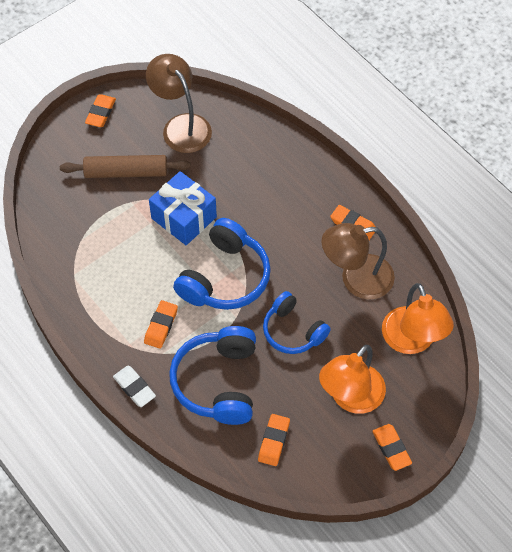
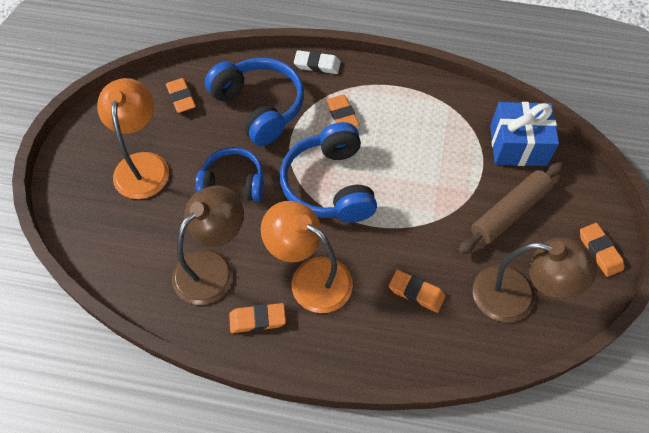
camera: 140 degrees right, 0 degrees up
blue gift [149,171,217,245] -> blue gift moved to [490,102,559,166]
orange eraser [372,424,412,471] -> orange eraser moved to [389,270,446,313]
orange lamp [382,283,454,354] -> orange lamp moved to [261,201,353,313]

